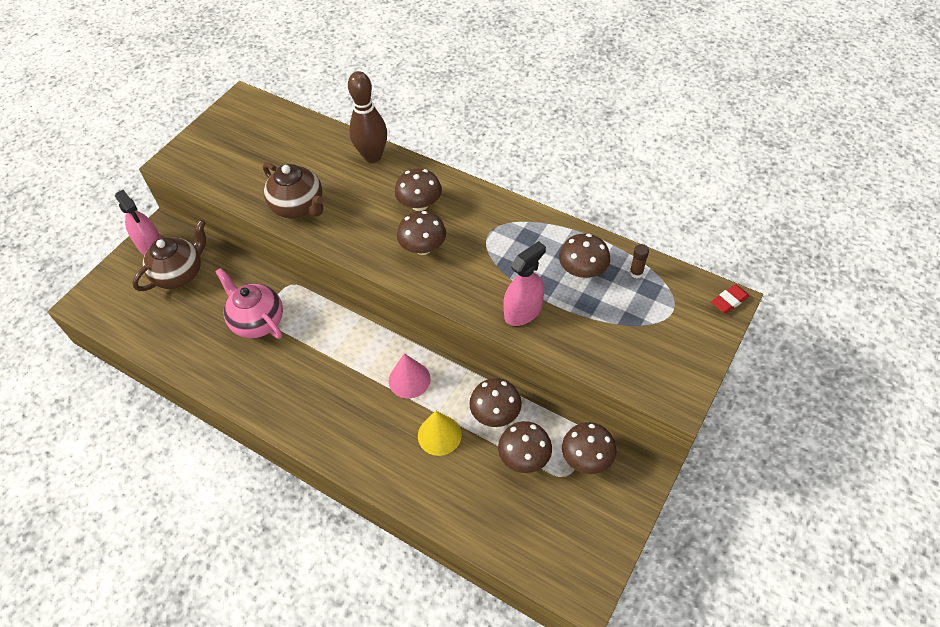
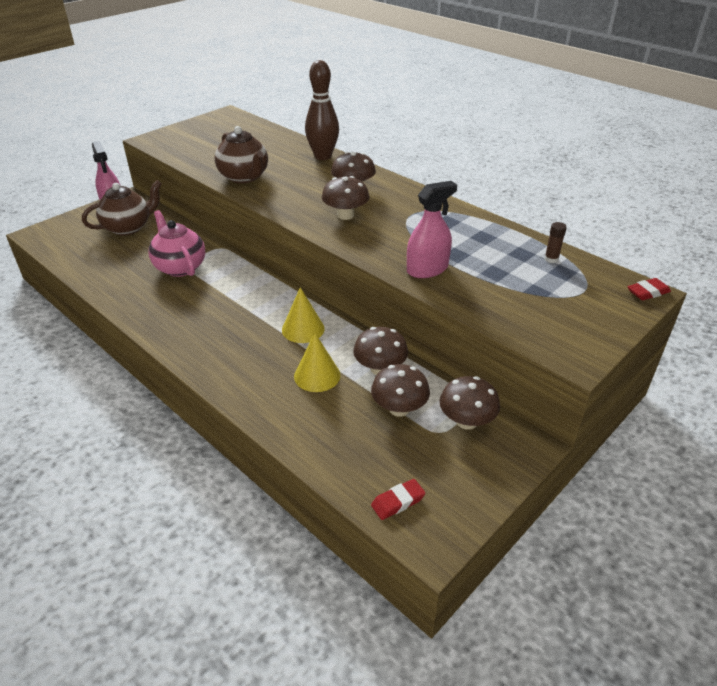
camera: 10 degrees right, 15 degrees down
pink cone [389,353,431,399] -> yellow cone [282,287,325,343]
brown mushroom [559,234,610,279] -> none
none -> red eraser [371,479,426,520]

